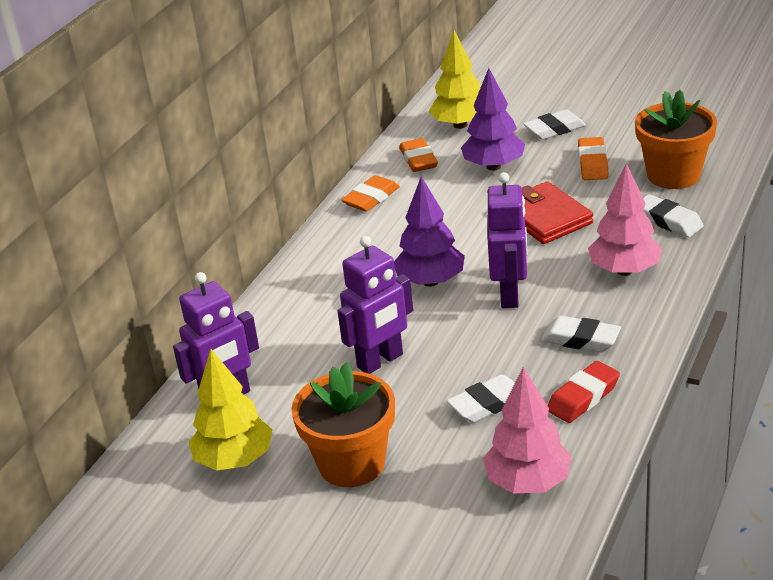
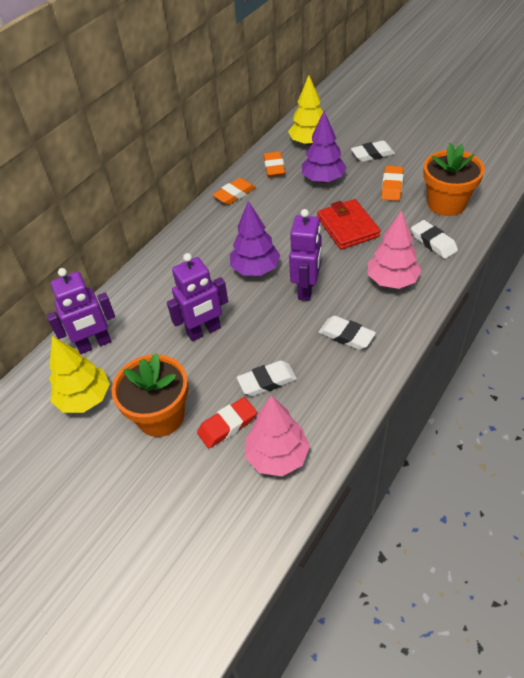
camera: 10 degrees right, 15 degrees up
red eraser [547,361,620,423] -> red eraser moved to [197,397,257,448]

